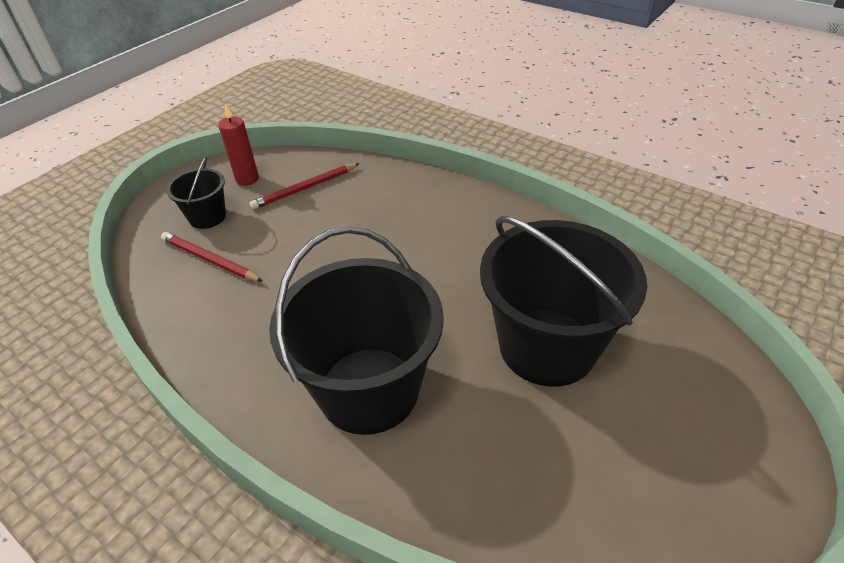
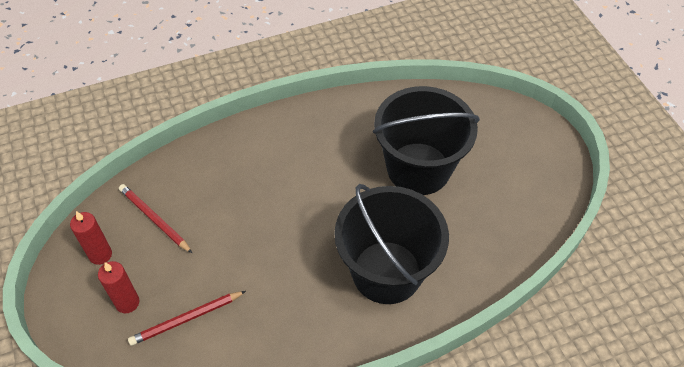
camera: 60 degrees left, 10 degrees up
black bucket [166,157,226,229] -> red candle [98,261,139,313]
red pencil [250,163,360,210] -> red pencil turned 135 degrees clockwise [119,184,192,253]

